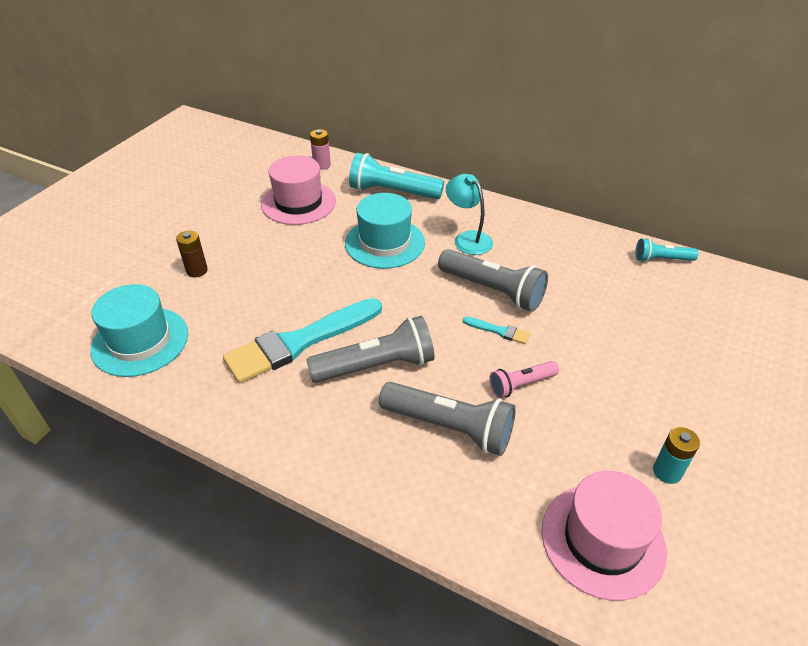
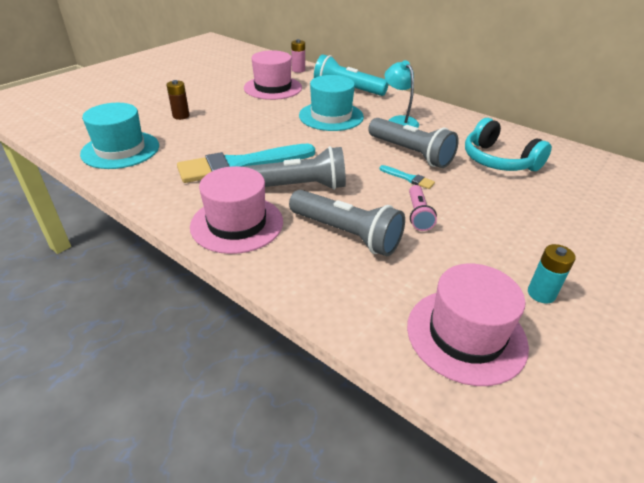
camera: 10 degrees right, 5 degrees down
pink flashlight [490,361,559,398] -> pink flashlight turned 75 degrees counterclockwise [409,185,437,231]
turquoise flashlight [635,238,699,262] -> none
none -> pink hat [190,166,283,254]
none -> turquoise headphones [465,118,552,171]

